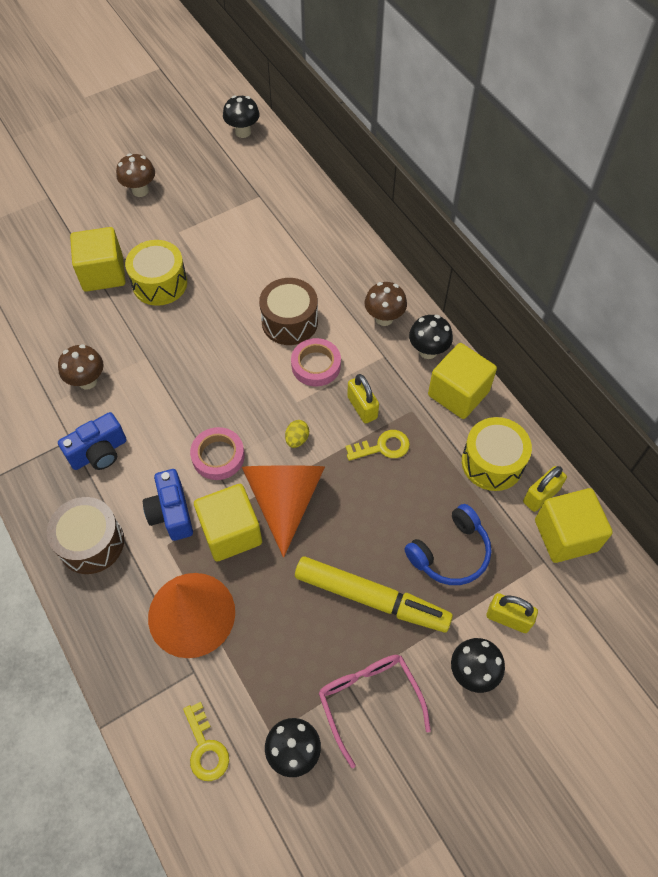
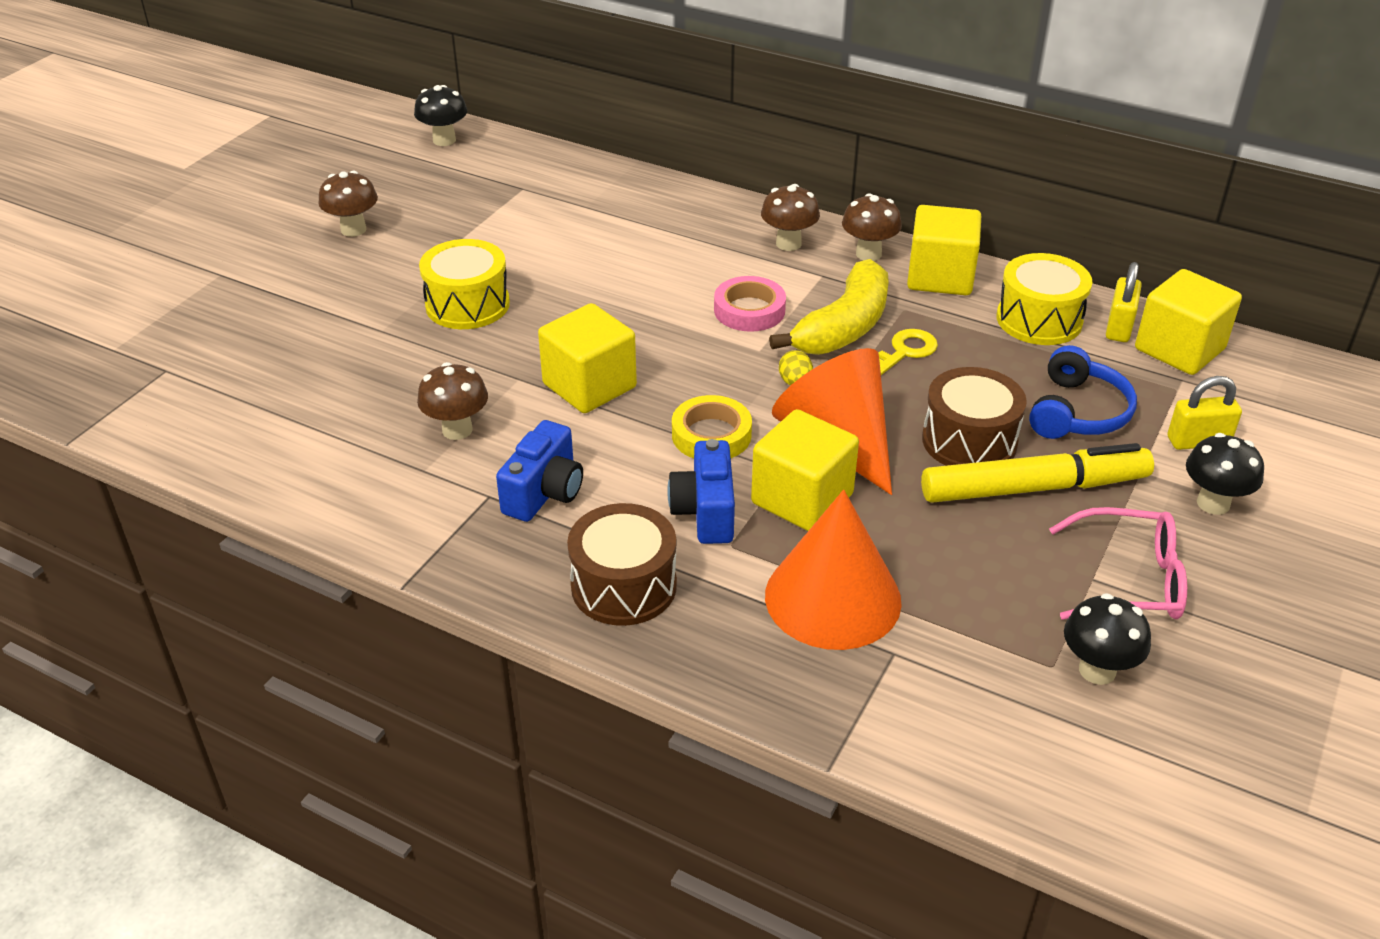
camera: 30 degrees left, 20 degrees down
yellow cube [70,227,126,292] -> yellow cube moved to [538,303,637,413]
blue camera [143,469,193,541] -> blue camera turned 45 degrees clockwise [667,439,735,544]
yellow key [183,702,229,781] -> none
pink tape [190,427,245,480] -> yellow tape [672,395,752,459]
brown drum [259,278,318,345] -> brown drum moved to [922,367,1027,466]
pink glasses [319,655,431,768] -> pink glasses turned 150 degrees clockwise [1049,507,1187,620]
yellow padlock [347,374,379,424] -> yellow banana [769,259,889,355]
black mushroom [409,315,453,359] -> brown mushroom [842,193,902,261]

